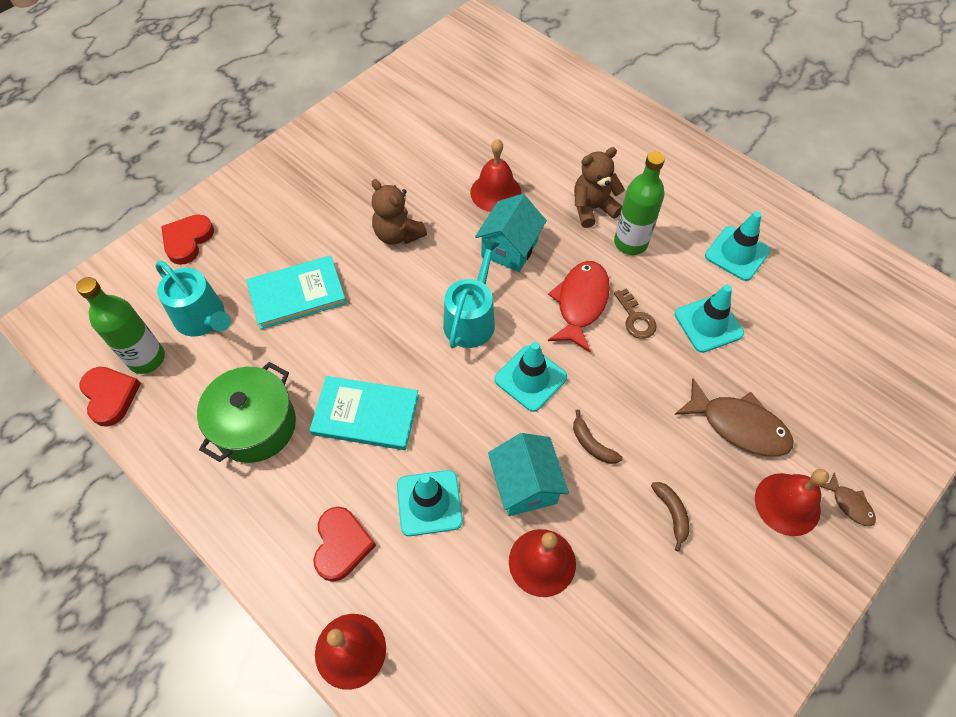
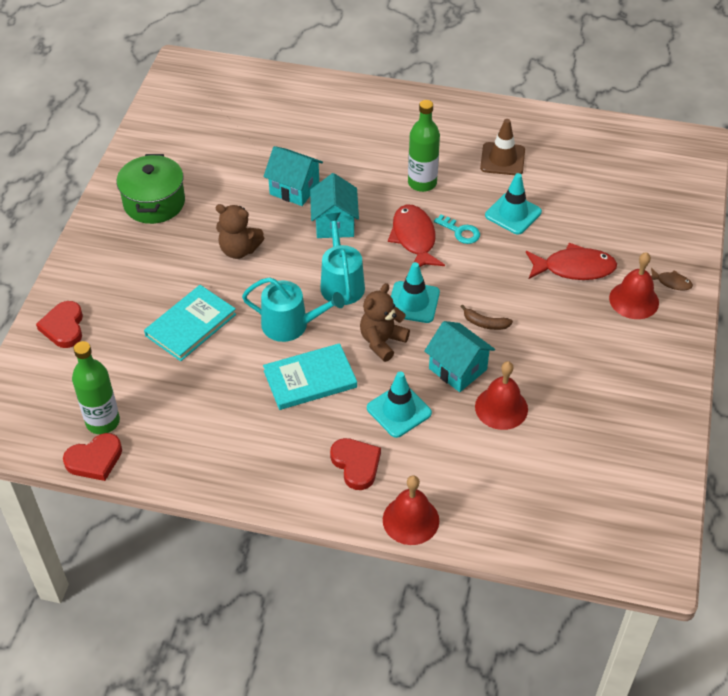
camera: 30 degrees left, 10 degrees down
red heart [80,367,141,427] -> red heart turned 120 degrees clockwise [63,433,122,481]
turquoise watering can [155,261,231,336] -> turquoise watering can moved to [242,277,345,342]
green pot [197,362,296,463] -> green pot moved to [117,154,185,224]
red bell [470,139,521,212] -> turquoise house [263,146,323,206]
brown teddy bear [574,147,625,228] -> brown teddy bear moved to [360,283,410,362]
brown key [614,288,657,339] -> turquoise key [434,214,480,244]
brown banana [651,482,690,551] -> none
brown fish [675,378,794,457] -> red fish [526,243,617,280]
turquoise traffic cone [705,211,770,281] -> brown traffic cone [480,119,525,175]

